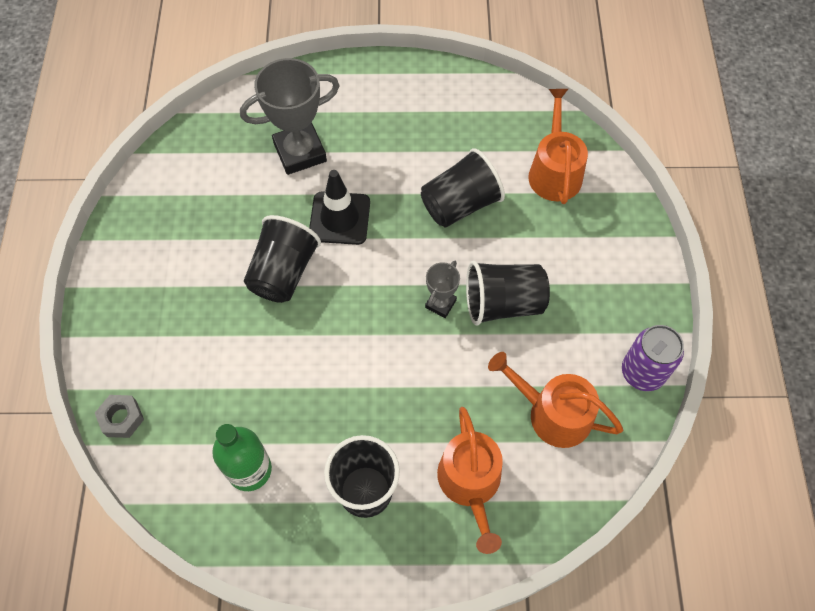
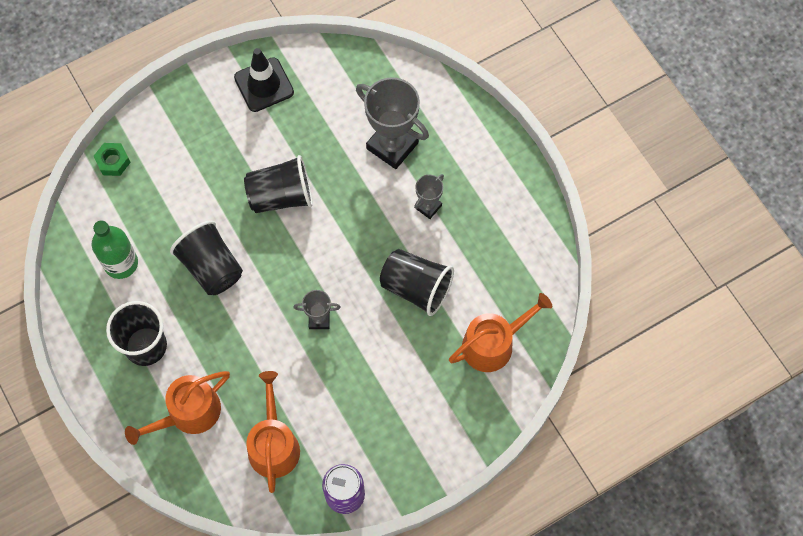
camera: 60 degrees right, 5 degrees up
grey nut [95,395,144,438] -> green nut [94,143,131,176]
black traffic cone [309,170,370,245] -> black traffic cone moved to [234,48,294,112]
black cup [466,261,550,325] -> black cup moved to [170,220,243,295]
none -> grey trophy [414,174,444,219]

